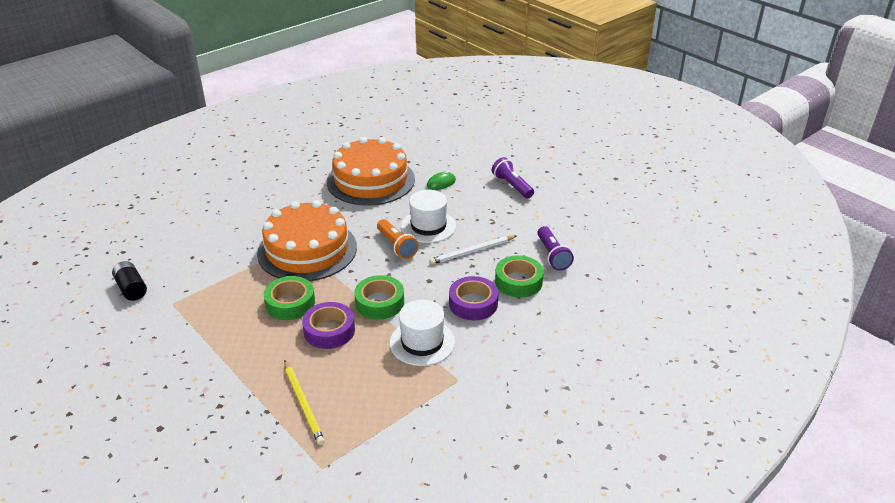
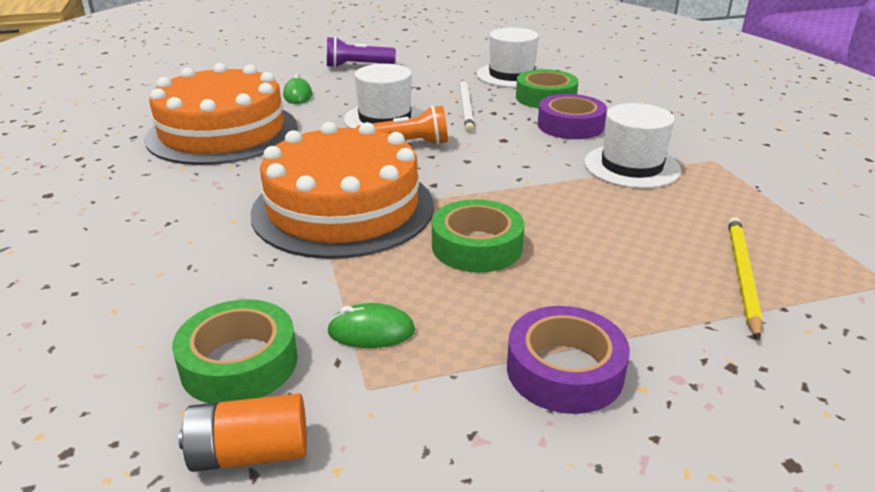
camera: 65 degrees left, 5 degrees down
black battery [112,261,147,301] -> orange battery [179,393,307,472]
yellow pencil [284,360,325,445] -> yellow pencil turned 75 degrees counterclockwise [728,217,763,341]
purple tape [302,302,355,349] -> purple tape moved to [507,306,630,414]
green tape [354,275,404,319] -> green tape moved to [172,299,298,403]
purple flashlight [537,226,574,271] -> white hat [477,28,541,88]
none -> green mouse [327,303,415,348]

